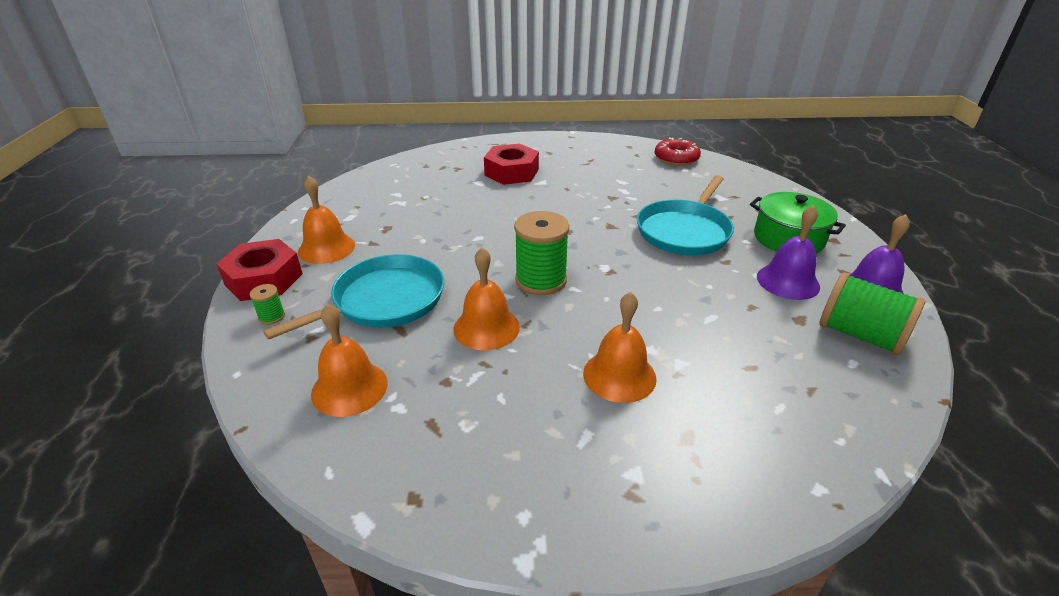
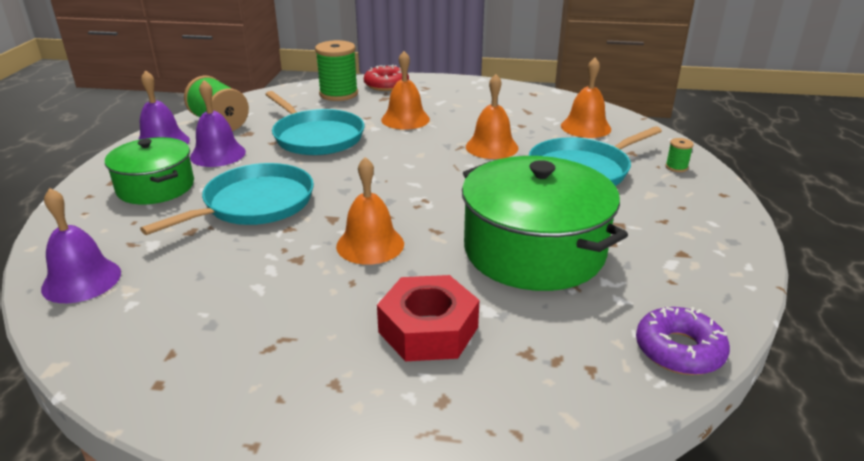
camera: 170 degrees left, 5 degrees down
red nut [216,239,303,301] -> none
orange bell [298,175,355,264] -> orange bell moved to [336,157,404,265]
green spool [514,211,569,295] -> green spool moved to [315,40,358,101]
red donut [655,137,701,166] -> red donut moved to [364,65,409,91]
none -> purple bell [41,188,121,303]
none -> turquoise pan [265,91,364,155]
none -> green pot [462,156,628,291]
none -> purple donut [636,307,730,375]

